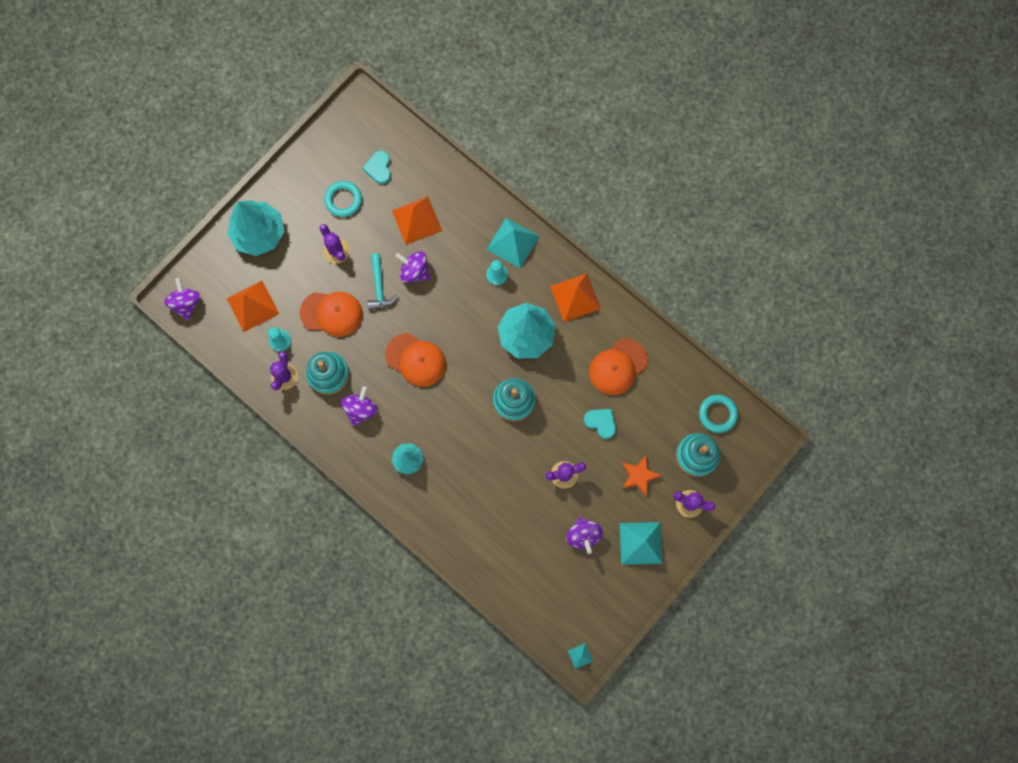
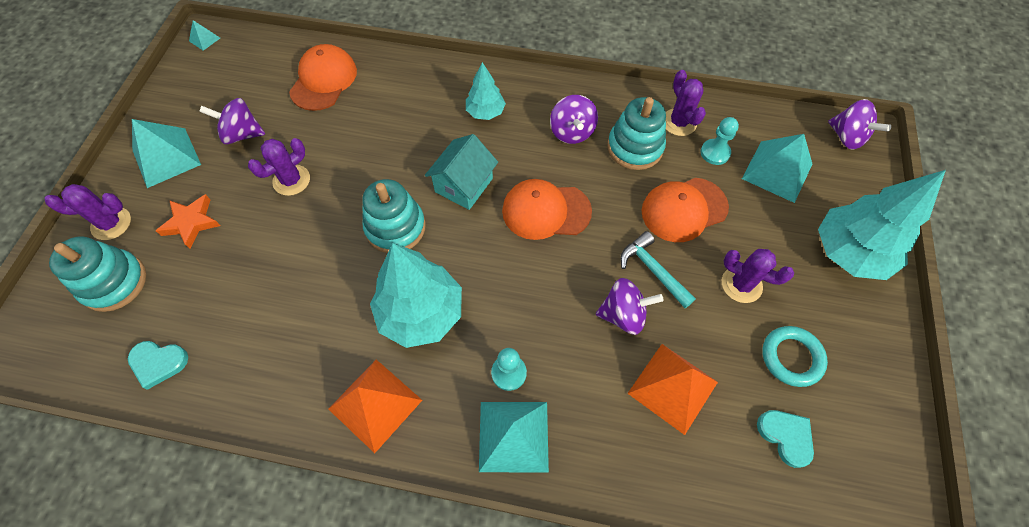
camera: 150 degrees right, 15 degrees down
orange pyramid [226,281,279,332] -> turquoise pyramid [742,134,812,203]
purple spinning top [566,517,603,554] -> purple spinning top turned 45 degrees counterclockwise [199,98,265,144]
turquoise heart [584,409,616,439] -> turquoise heart moved to [128,341,188,390]
orange cap [589,338,648,395] -> orange cap moved to [289,44,357,111]
turquoise ring [699,394,738,433] -> none
none -> turquoise house [425,134,498,210]

